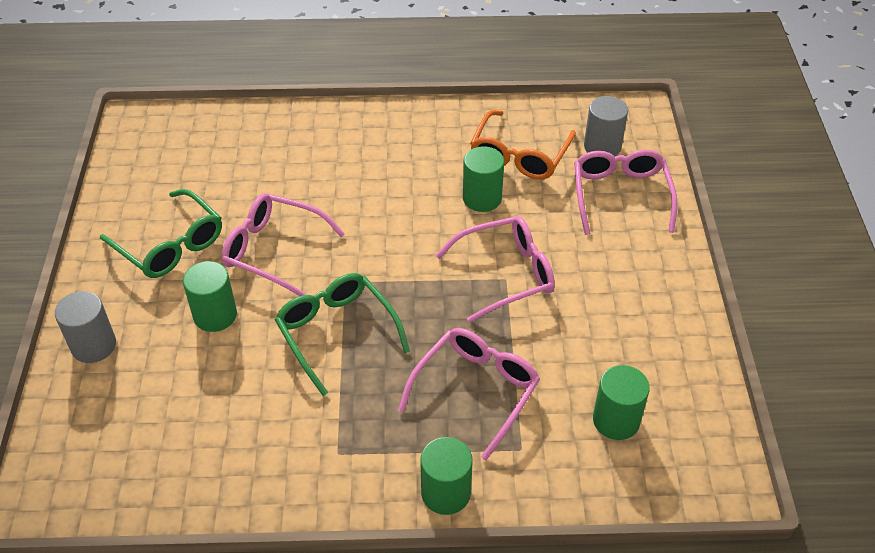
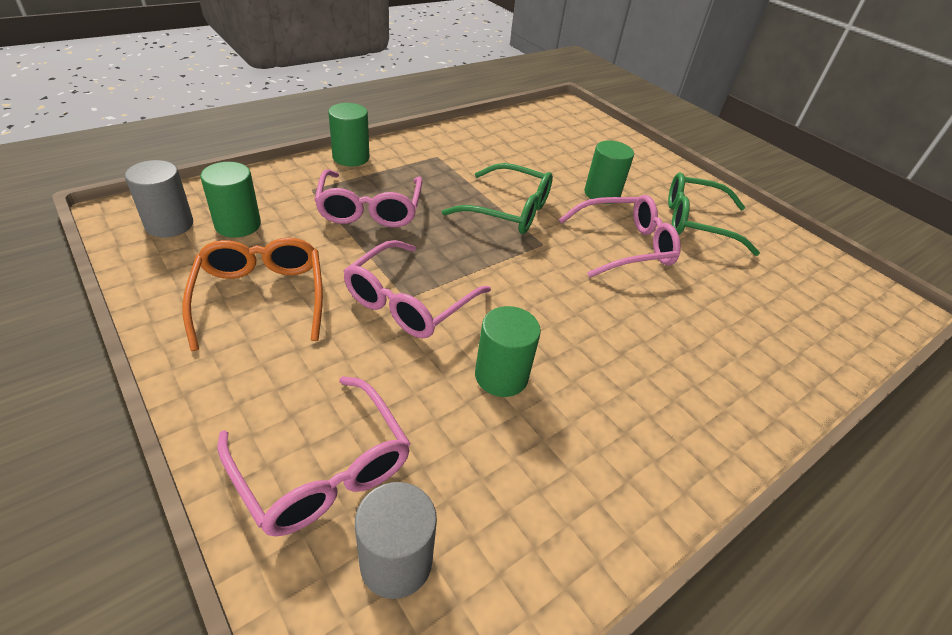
camera: 140 degrees right, 5 degrees down
grey cylinder [55,291,116,363] -> grey cylinder moved to [125,160,193,238]
orange glasses [470,110,576,180] -> orange glasses moved to [182,238,323,351]

